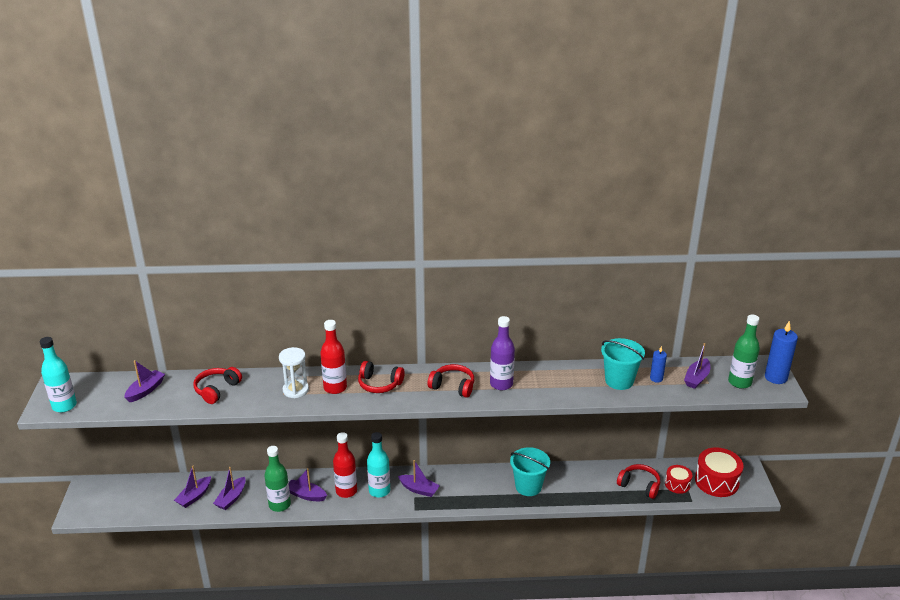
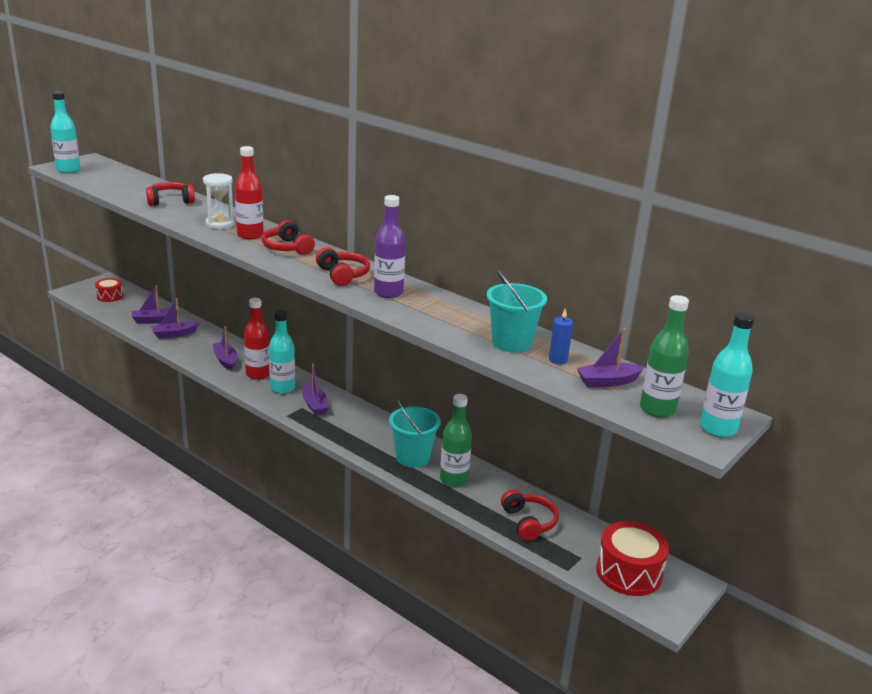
camera: 40 degrees right, 5 degrees down
purple boat [124,360,165,402] -> none
green bottle [264,446,291,512] -> green bottle moved to [440,394,472,487]
red drum [665,465,692,494] -> red drum moved to [95,278,123,302]
blue candle [765,321,798,384] -> turquoise bottle [700,312,755,437]

